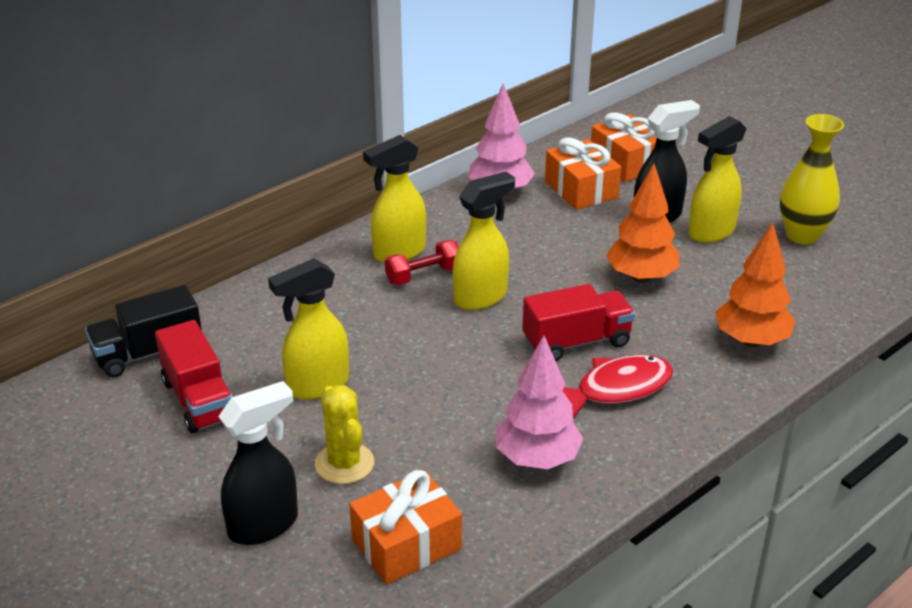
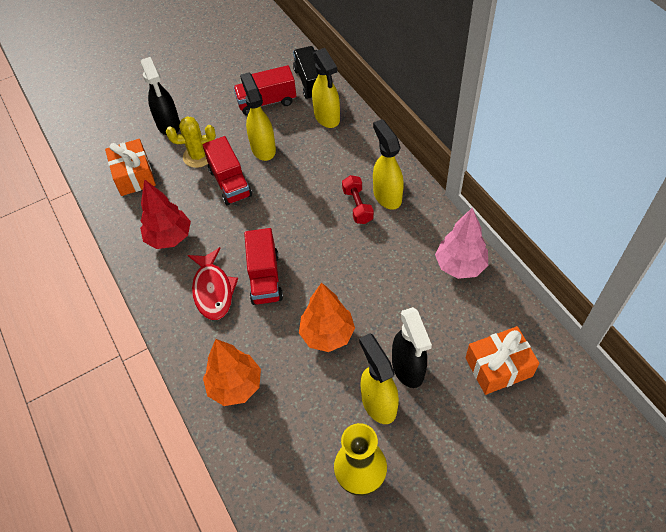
camera: 105 degrees right, 20 degrees up
yellow spray bottle [453,172,515,310] -> yellow spray bottle moved to [312,48,340,128]
pink tree [496,336,583,469] -> red tree [140,179,191,249]
orange gift [545,137,621,210] -> none
none -> red truck [203,136,252,206]

